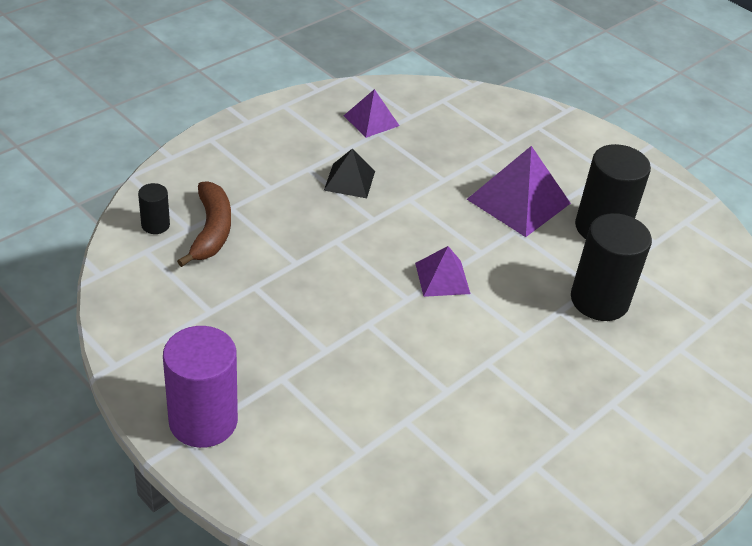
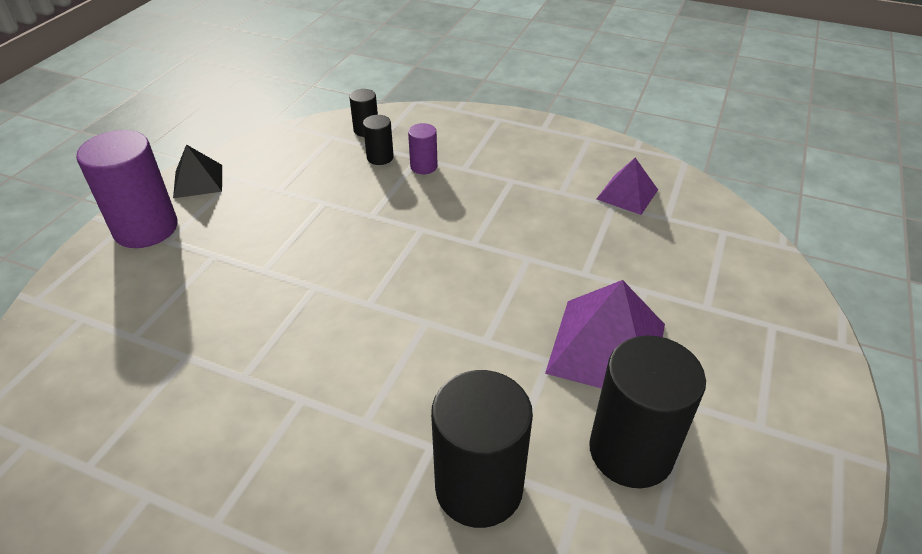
camera: 70 degrees right, 0 degrees up
brown banana [177,181,231,267] -> black cylinder [363,115,394,165]
black pyramid [324,149,375,198] -> black pyramid moved to [173,144,222,198]
purple pyramid [415,246,471,297] -> none
none -> purple cylinder [408,123,438,174]

